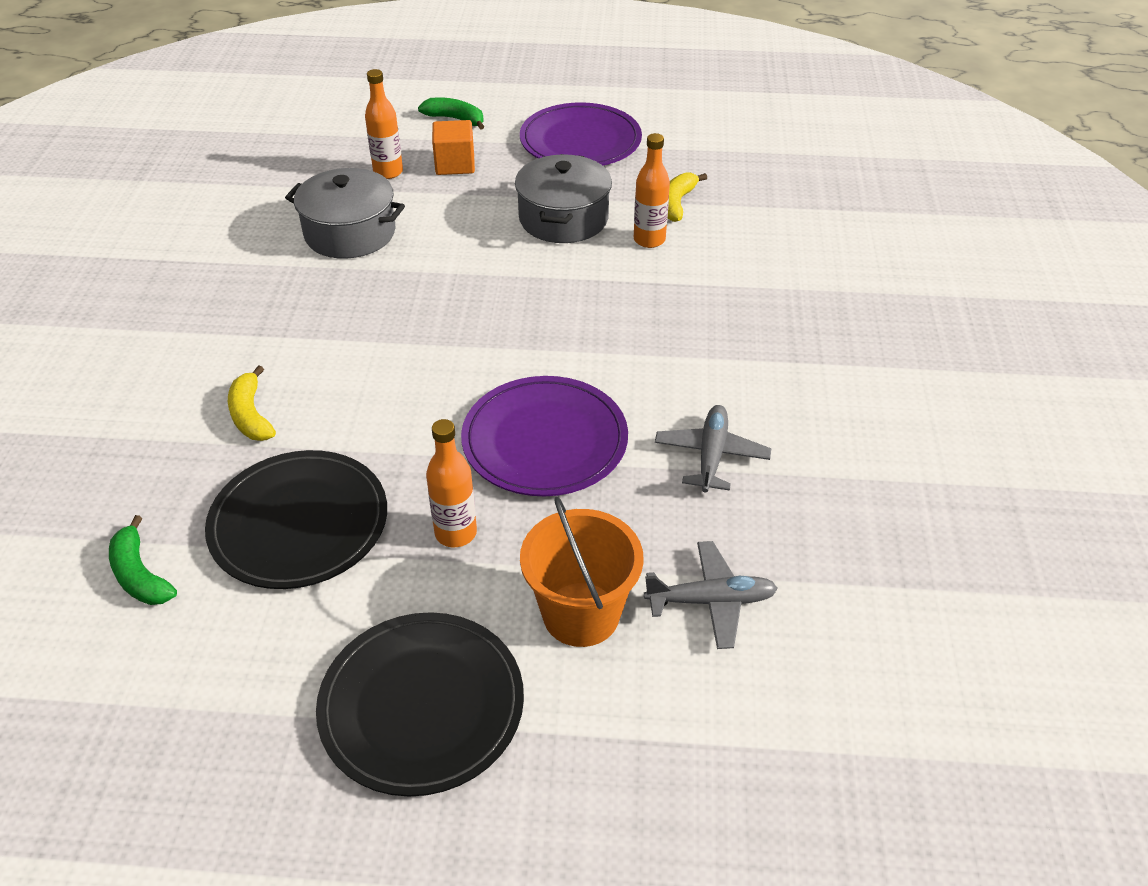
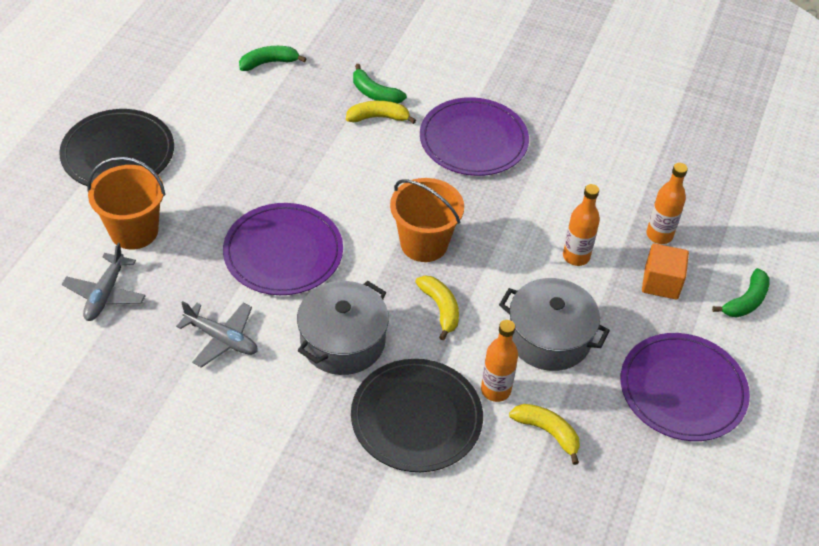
camera: 105 degrees right, 5 degrees up
black plate [205,450,387,589] -> black plate moved to [351,359,483,472]
grey pot [285,168,405,259] -> grey pot moved to [297,281,389,375]
orange bottle [426,419,477,547] -> orange bottle moved to [563,184,600,266]
none -> green banana [353,64,407,103]
none -> orange bucket [390,178,464,262]
none -> yellow banana [415,276,459,340]
none -> purple plate [420,97,529,176]

